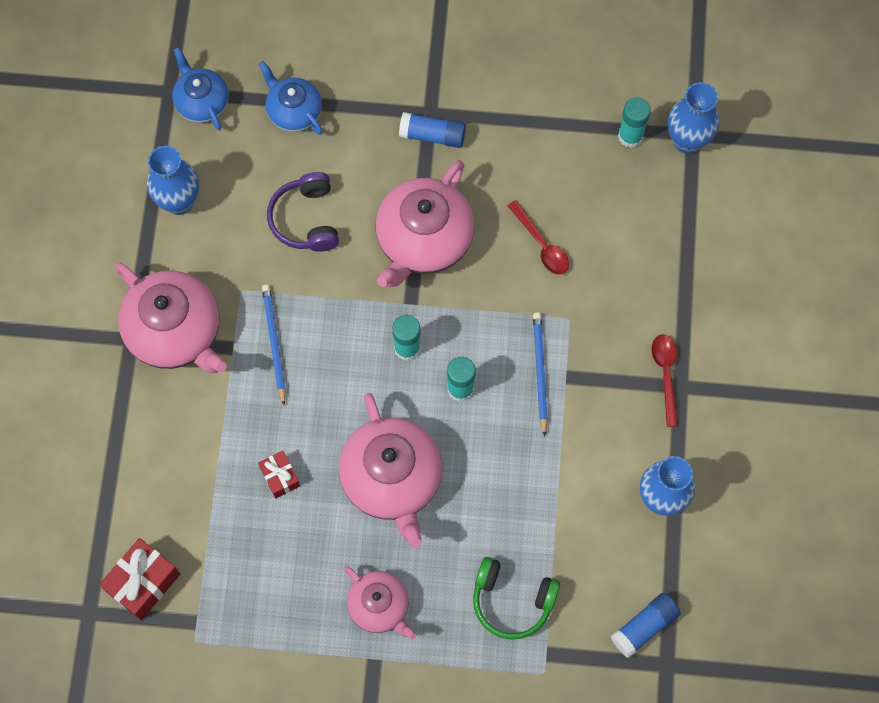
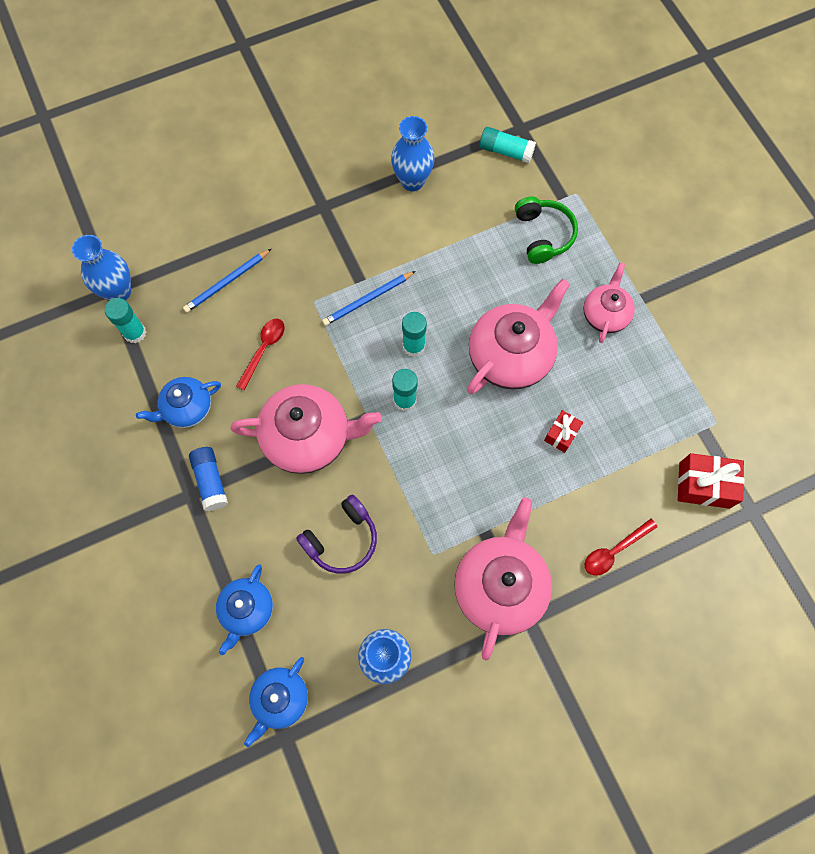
camera: 120 degrees left, 0 degrees up
blue pencil [262,285,286,405] -> blue pencil moved to [183,249,271,313]
blue glue stick [611,593,681,658] -> turquoise glue stick [479,127,536,163]
red spoon [652,334,678,427] -> red spoon moved to [585,519,658,576]
none -> blue teapot [136,377,221,428]

